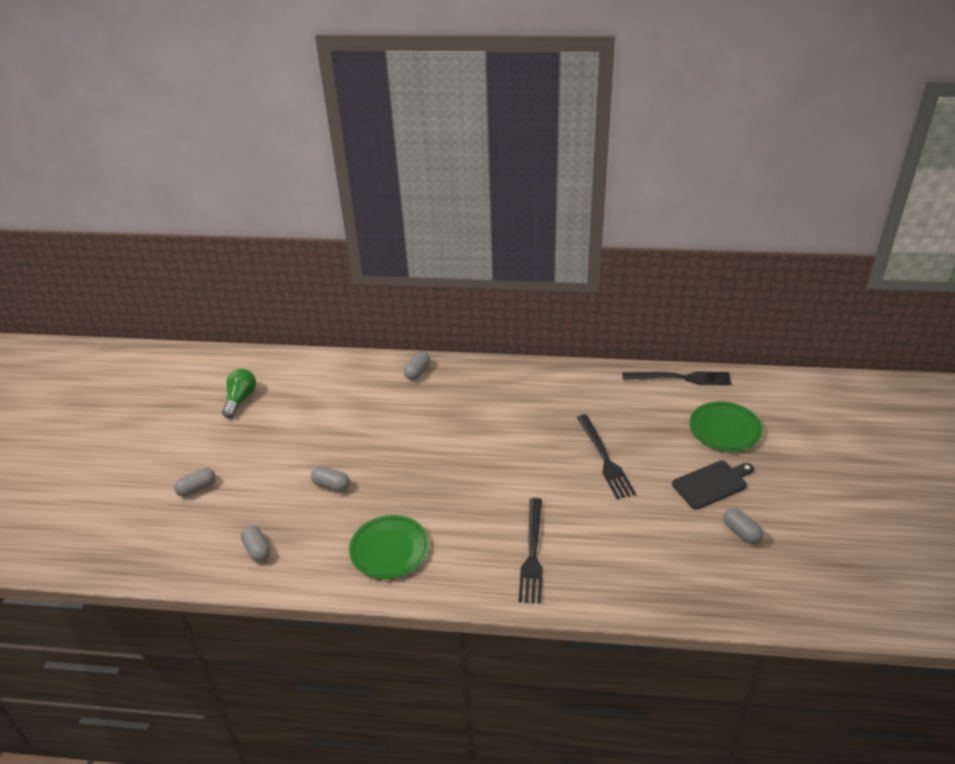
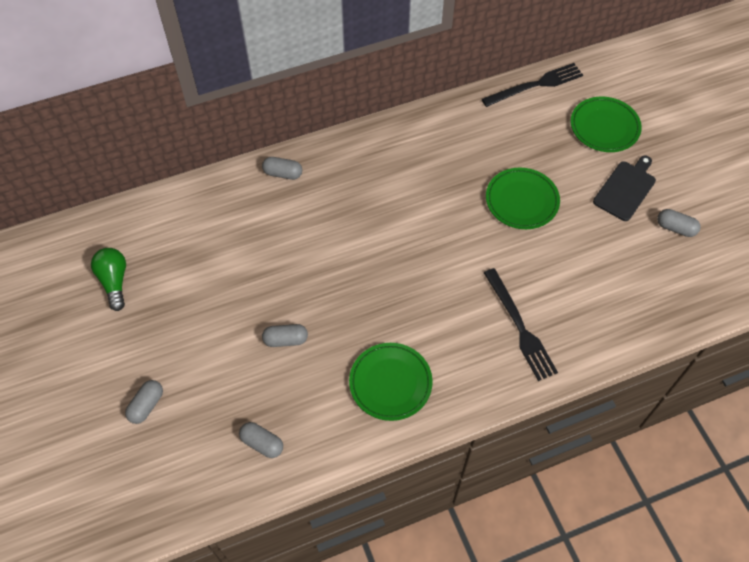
camera: 30 degrees left, 20 degrees up
grey capsule [404,352,430,380] -> grey capsule turned 75 degrees counterclockwise [262,157,302,180]
black fork [577,414,636,499] -> green plate [486,168,560,229]

